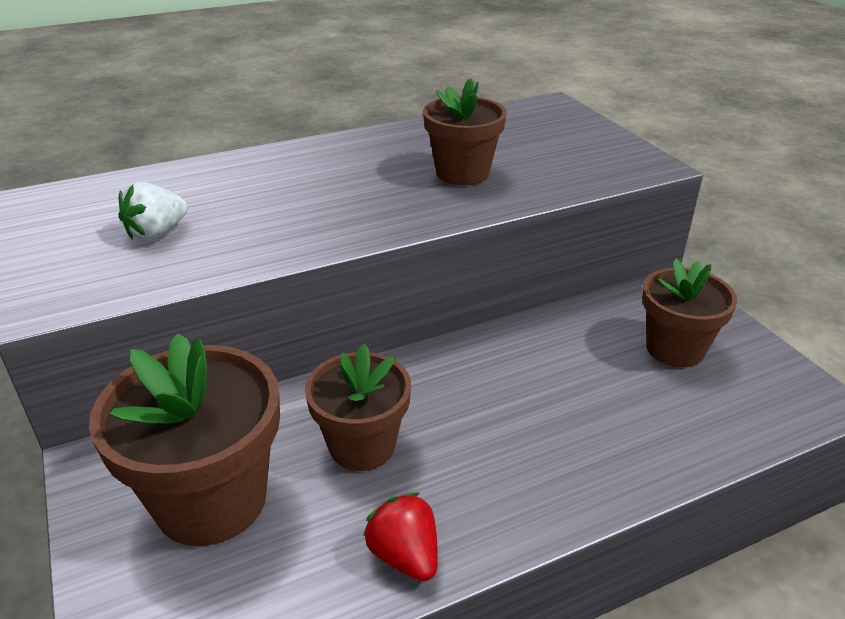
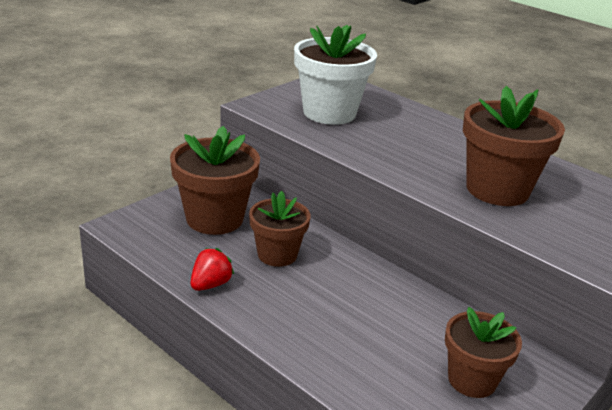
camera: 65 degrees right, 5 degrees down
white strawberry [118,182,188,241] -> white flower pot [294,25,377,125]
brown flower pot [423,78,507,185] -> brown flower pot [463,86,565,206], size x1.53

